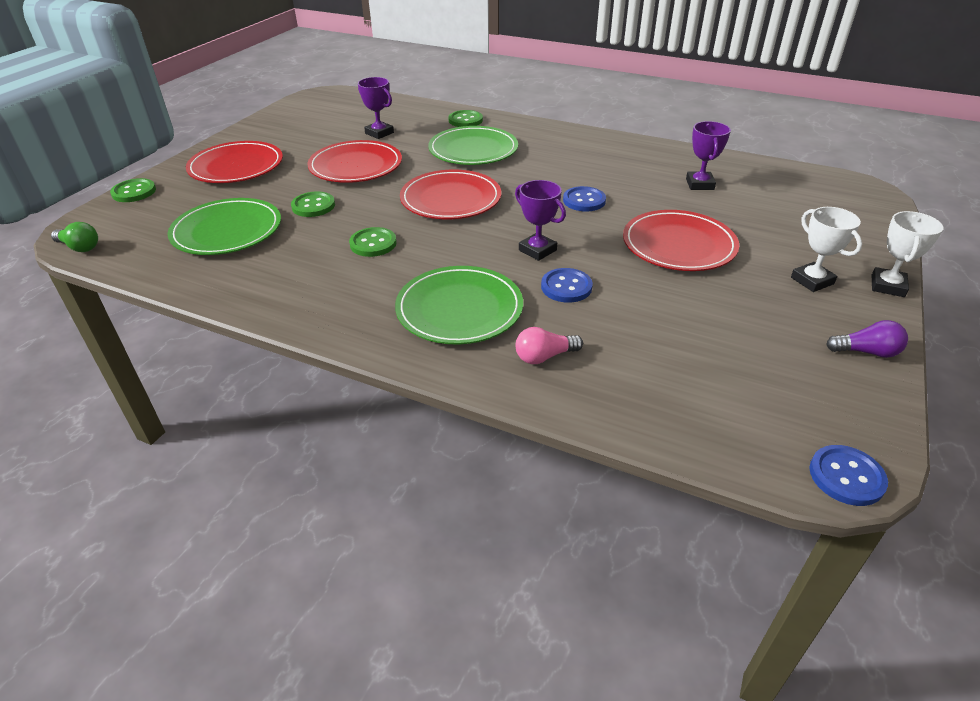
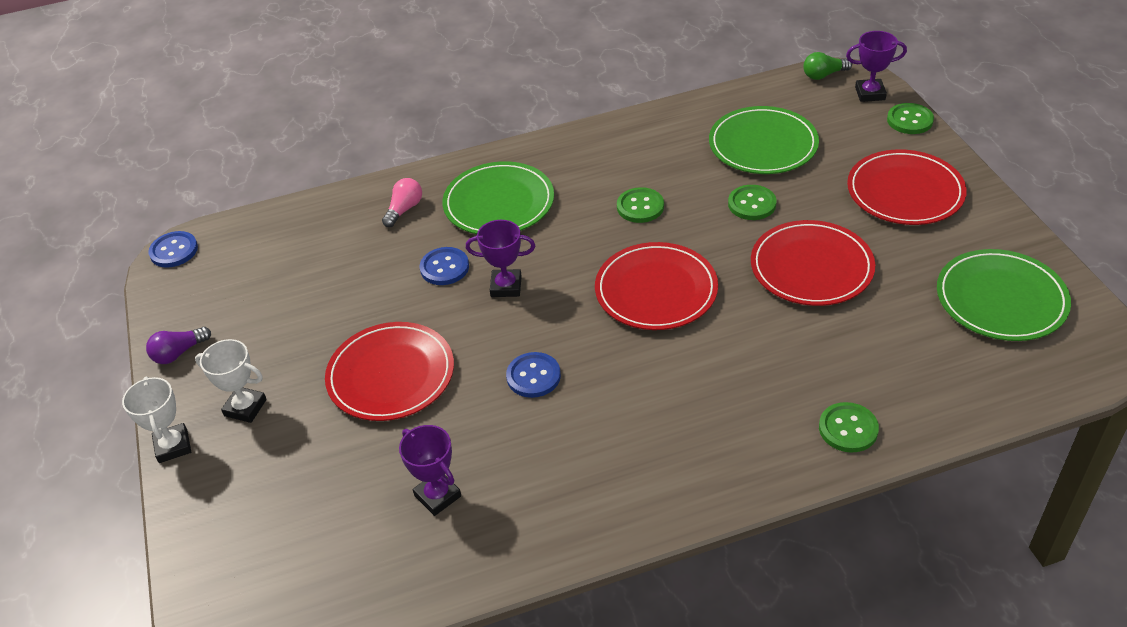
camera: 140 degrees right, 5 degrees up
purple trophy [358,77,394,139] -> purple trophy moved to [846,31,907,102]
green plate [428,126,518,165] -> green plate moved to [937,249,1071,341]

